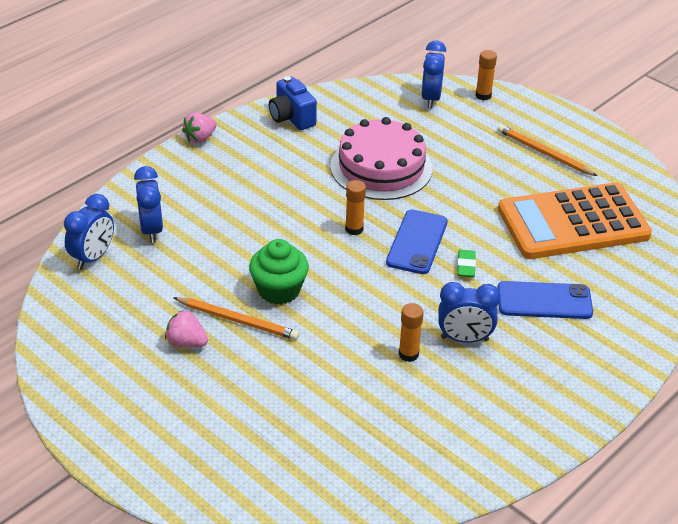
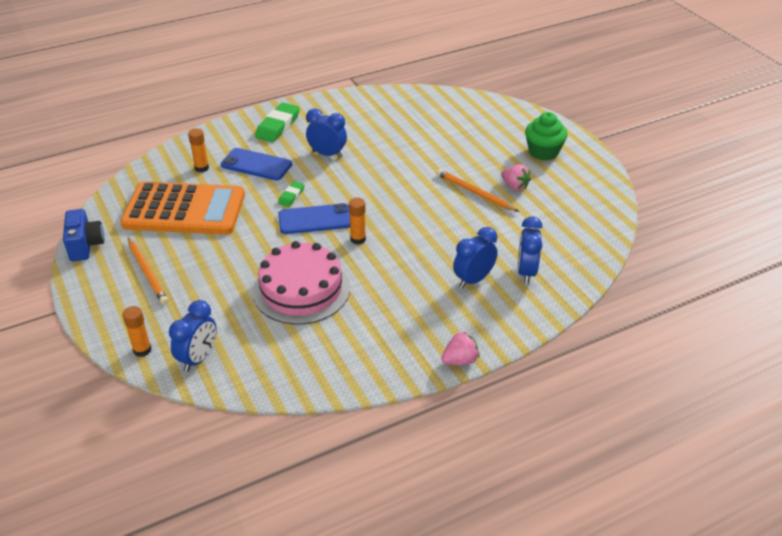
camera: 160 degrees left, 0 degrees up
blue clock [64,194,114,270] -> blue clock moved to [453,227,498,288]
green cupcake [249,239,309,305] -> green cupcake moved to [525,112,568,161]
blue camera [269,76,317,130] -> blue camera moved to [63,209,104,261]
blue phone [386,209,448,274] -> blue phone turned 45 degrees clockwise [278,203,350,234]
orange glue stick [399,303,424,362] -> orange glue stick moved to [188,128,209,173]
none -> green eraser [255,103,300,142]

